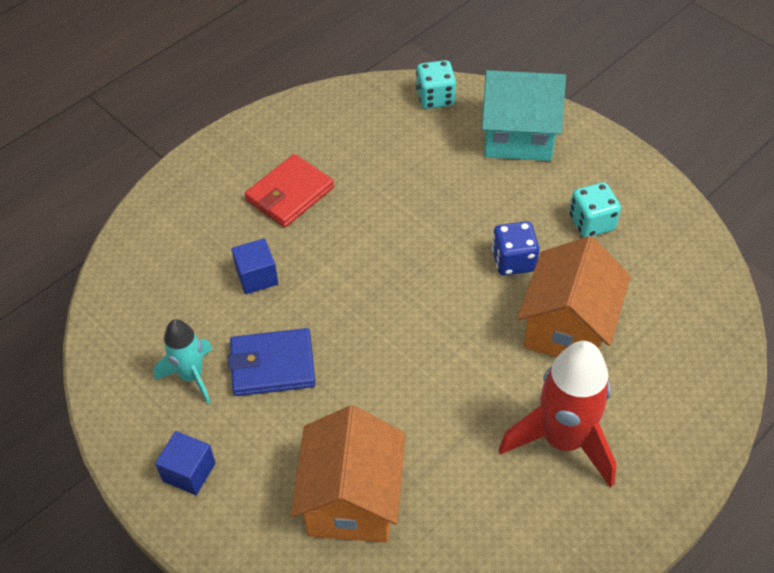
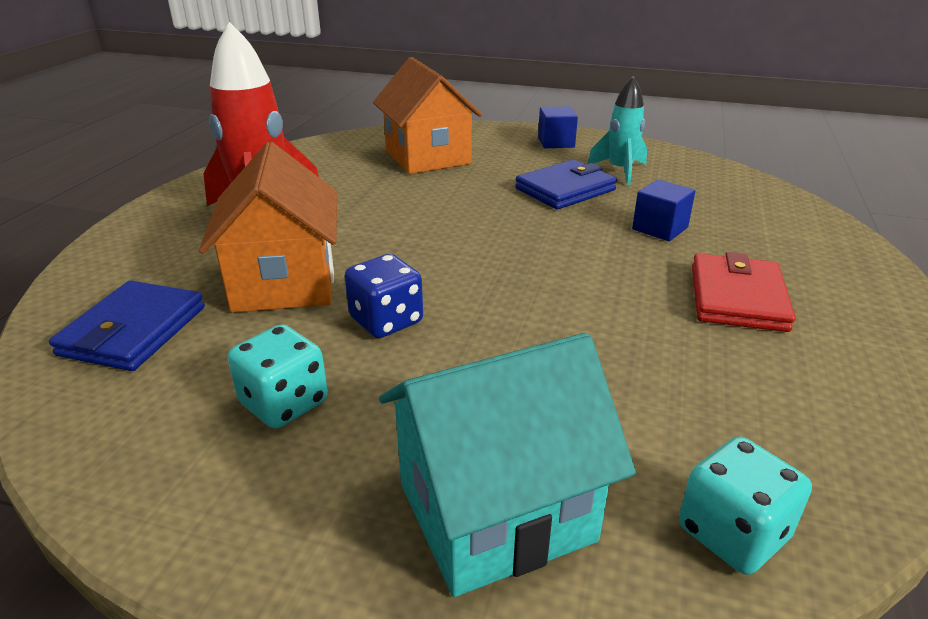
camera: 150 degrees right, 20 degrees down
none -> blue wallet [49,280,205,371]

